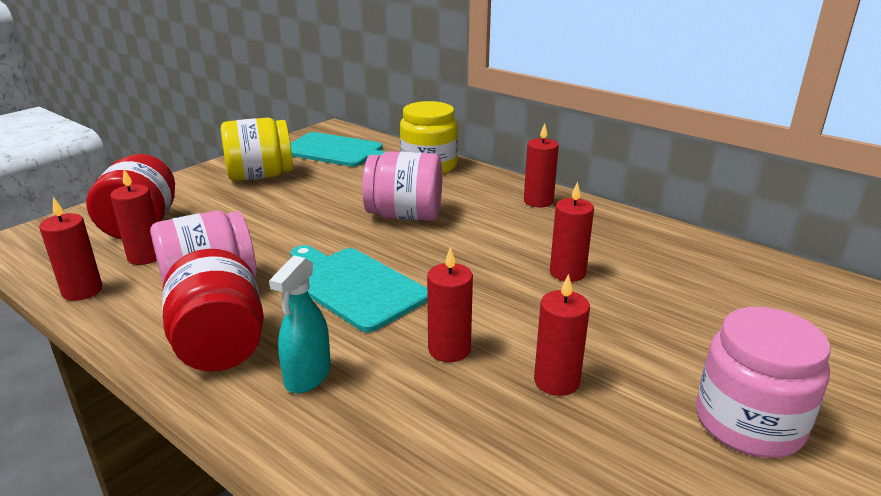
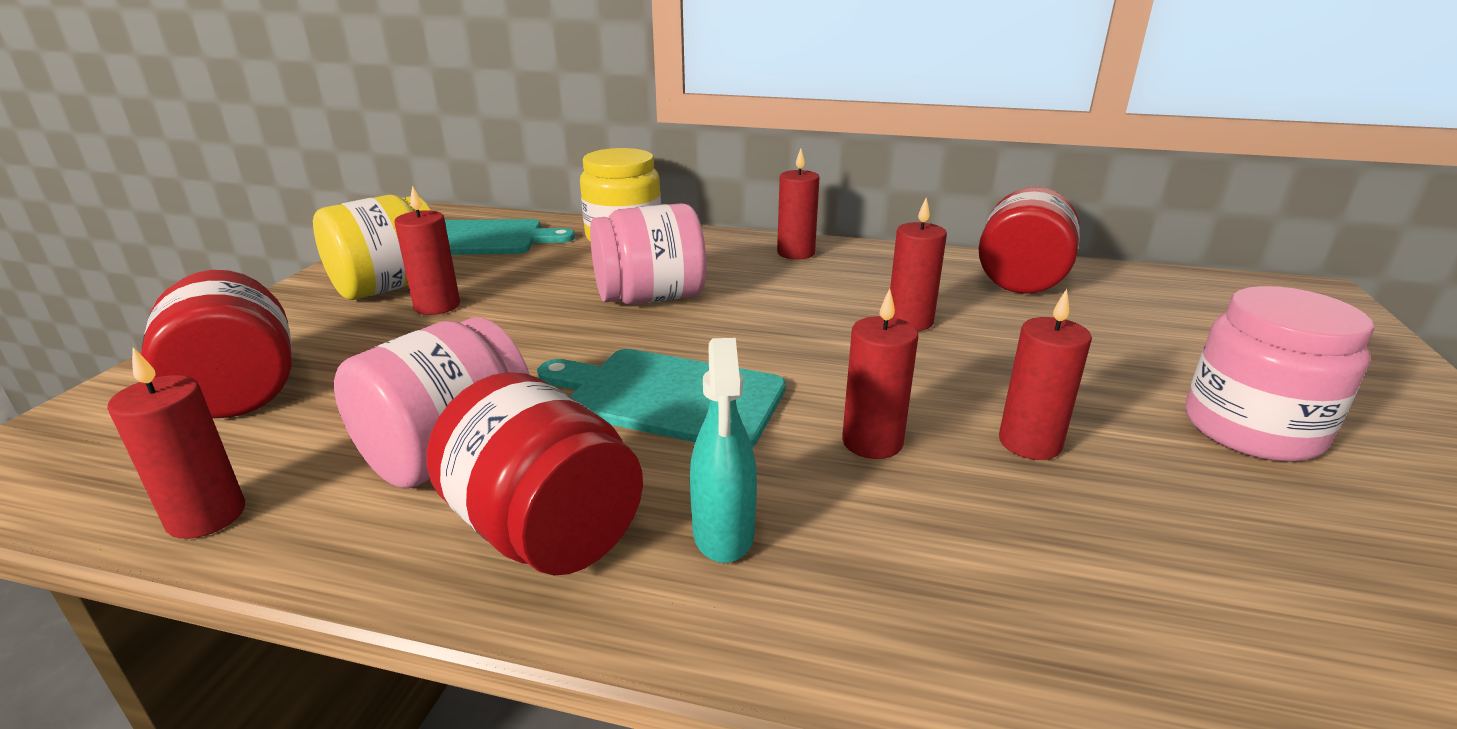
camera: 25 degrees left, 0 degrees up
red candle [110,169,157,265] -> red candle moved to [394,186,460,315]
none -> red jar [978,187,1080,294]

